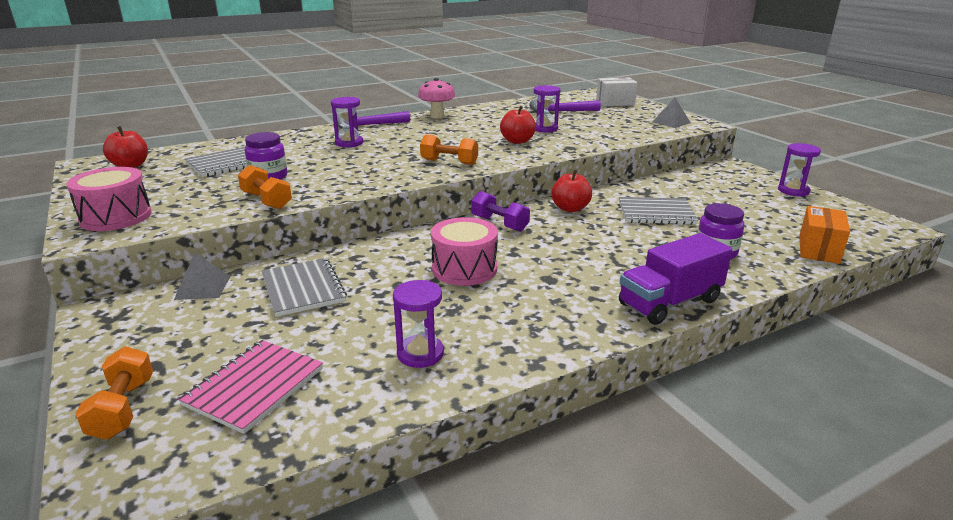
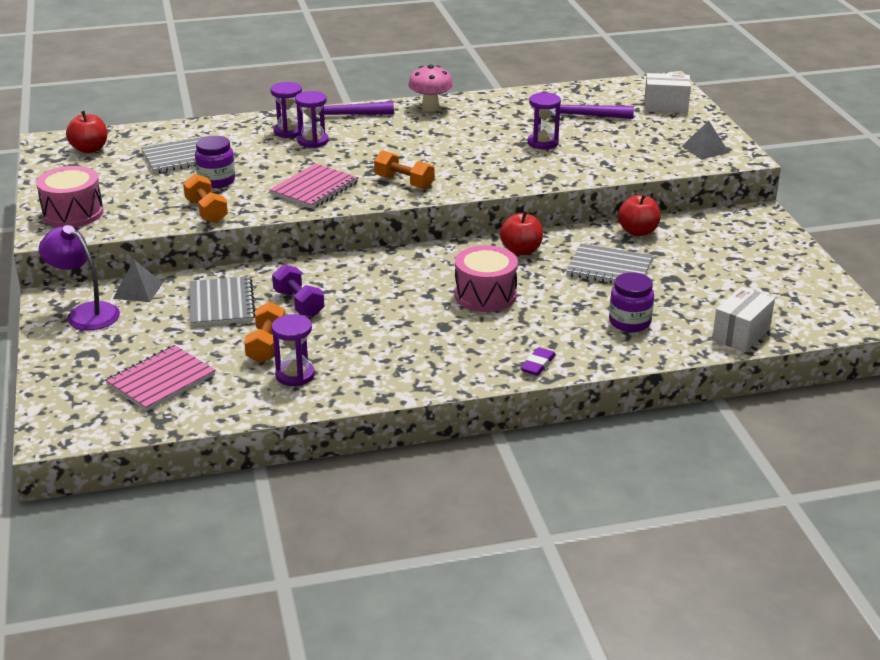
camera: 15 degrees right, 5 degrees up
orange dumbbell [75,346,153,440] -> orange dumbbell moved to [244,302,285,363]
pink drum [431,217,498,286] -> pink drum moved to [455,245,518,312]
purple dumbbell [471,191,530,232] -> purple dumbbell moved to [272,264,324,317]
red apple [500,106,536,144] -> red apple moved to [618,194,660,236]
purple truck [619,233,732,325] -> purple eraser [520,347,556,376]
purple hourglass [778,143,821,197] -> purple hourglass moved to [271,82,304,138]
orange box [799,206,850,264] -> white box [712,287,775,352]
none -> purple lamp [39,225,120,330]
none -> pink notebook [270,164,359,209]

